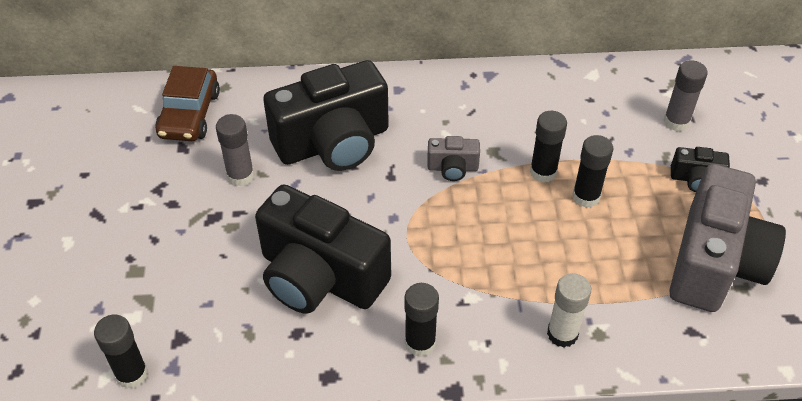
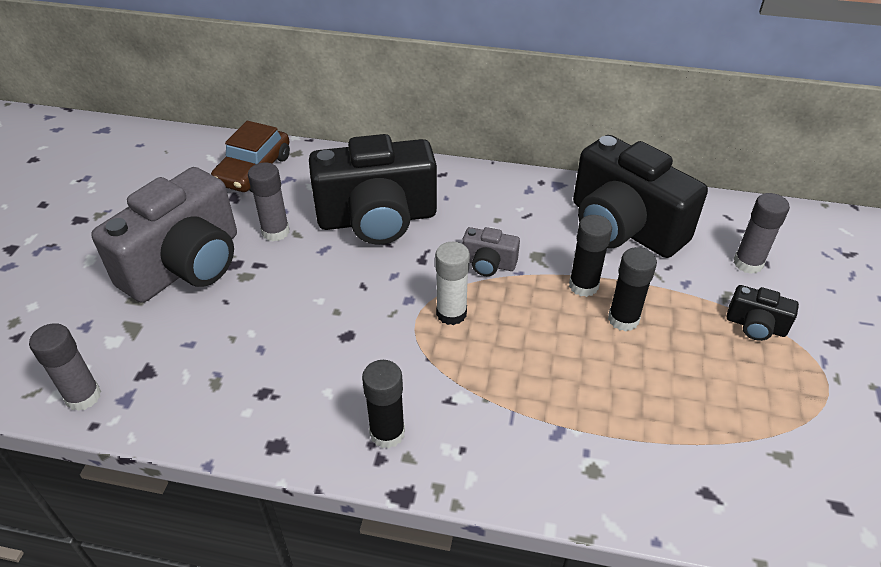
camera: 15 degrees right, 5 degrees down
black glue stick [94,315,148,389] -> grey glue stick [29,323,101,411]
black camera [255,184,391,314] -> black camera moved to [573,135,708,258]
white glue stick [547,273,591,347] -> white glue stick moved to [435,242,470,325]
grey camera [669,164,786,312] -> grey camera moved to [91,167,237,303]

